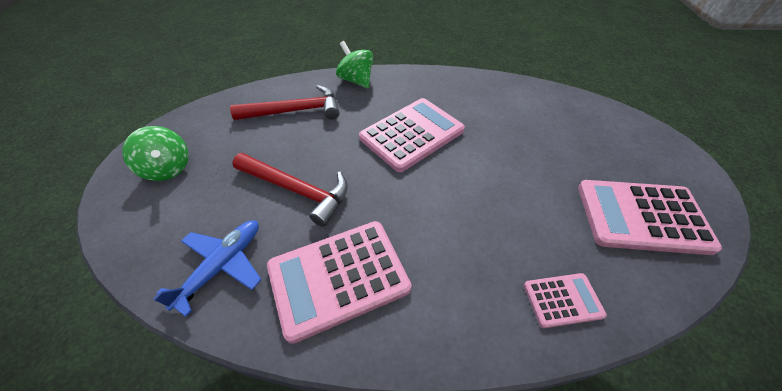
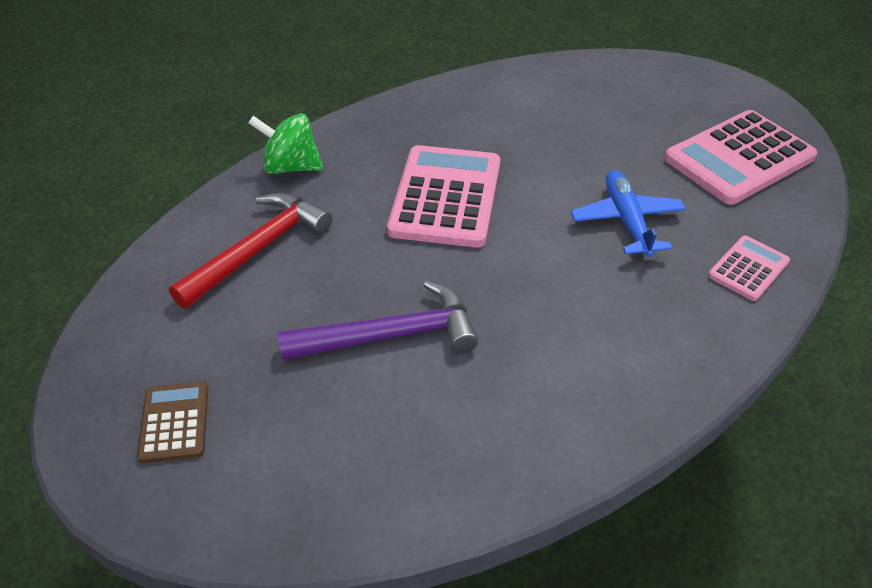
camera: 40 degrees left, 5 degrees down
green spinning top [122,126,188,181] -> brown calculator [137,381,208,463]
blue plane [153,220,262,317] -> blue plane moved to [571,170,686,257]
red hammer [233,153,348,227] -> purple hammer [278,281,479,360]
pink calculator [267,221,411,344] -> none

